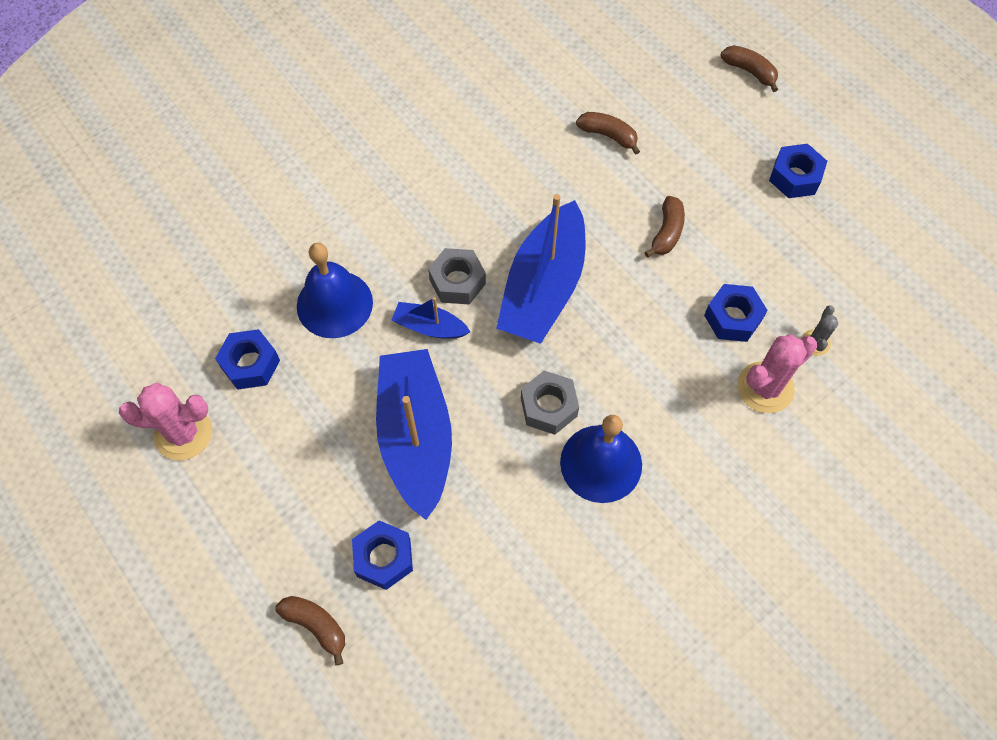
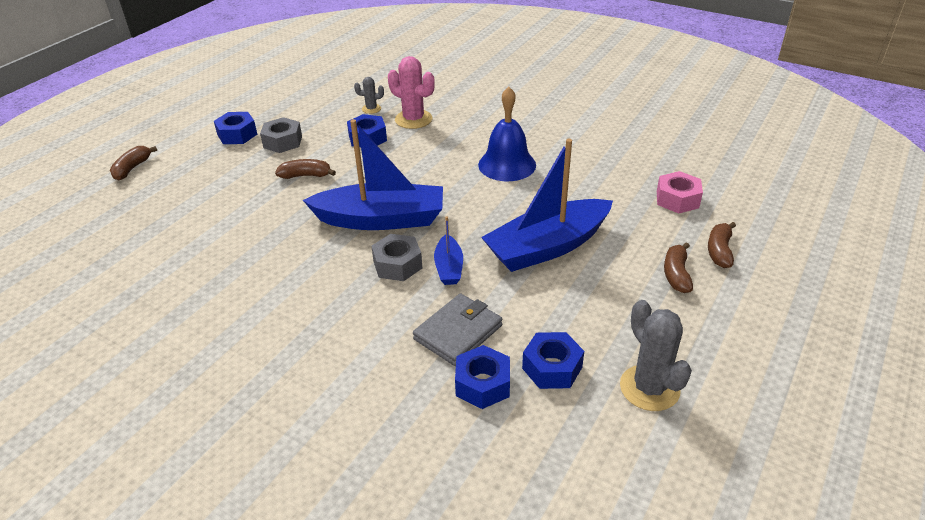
camera: 110 degrees left, 25 degrees down
pink cactus [119,383,212,461] -> grey cactus [620,300,692,411]
blue bell [297,243,373,338] -> grey wallet [413,293,502,366]
blue nut [352,520,413,590] -> blue nut moved to [455,345,510,409]
grey nut [521,371,579,435] -> grey nut moved to [260,117,302,153]
brown banana [576,112,640,155] -> brown banana moved to [664,242,693,293]
none -> pink nut [657,171,703,214]

